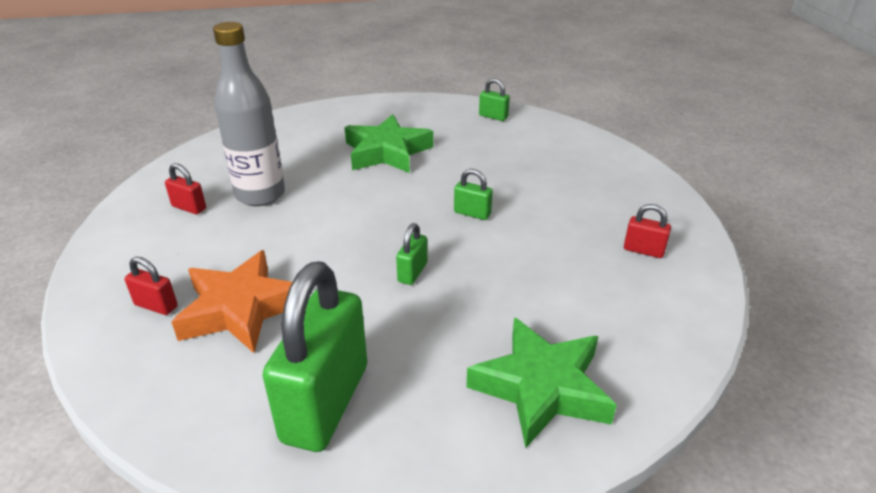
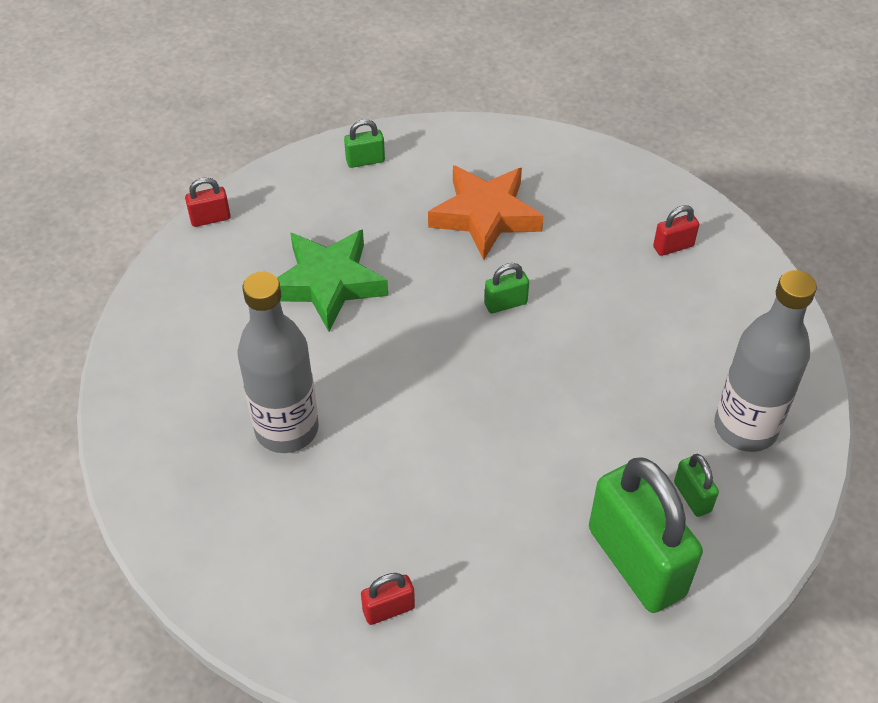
camera: 45 degrees left, 15 degrees up
red padlock [165,163,206,214] -> red padlock moved to [185,177,231,227]
orange star [172,250,292,353] -> orange star moved to [428,165,543,260]
green padlock [396,223,427,285] -> green padlock moved to [674,454,719,517]
green star [466,317,617,448] -> grey bottle [714,270,817,452]

